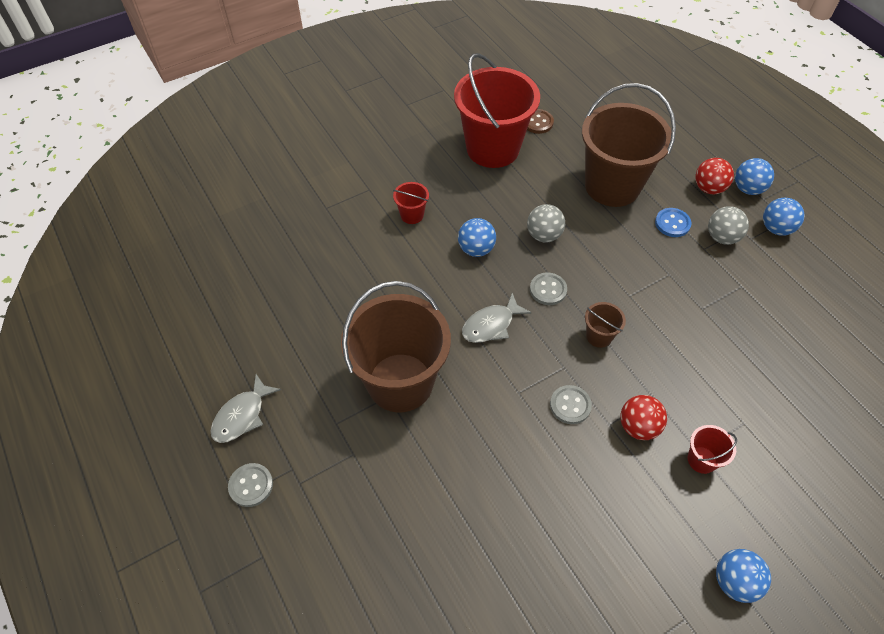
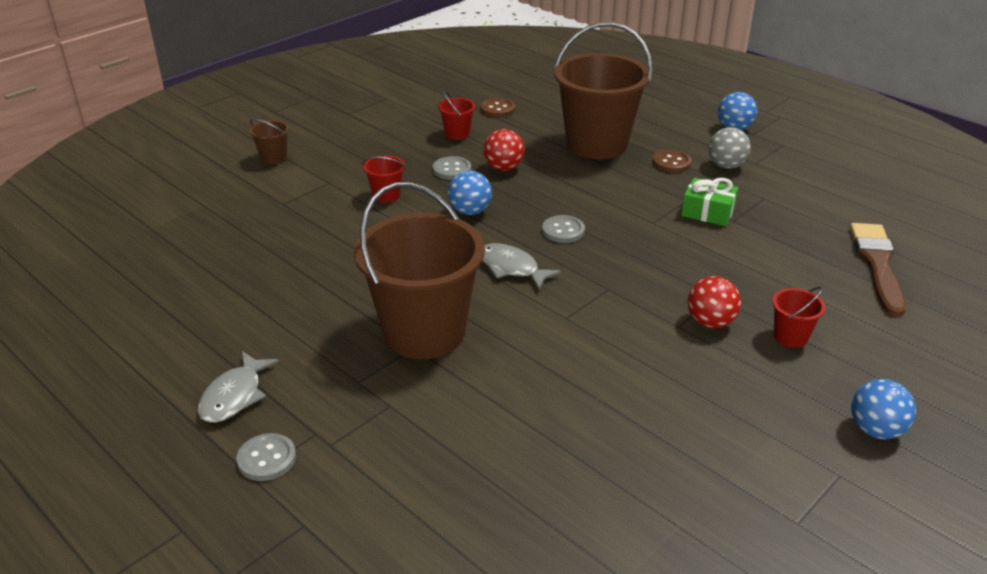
camera: 15 degrees left, 20 degrees down
red bucket [454,53,540,168] -> red bucket [438,91,475,140], size x0.41
grey fish [462,293,532,343] -> grey fish turned 90 degrees clockwise [482,243,561,290]
grey ball [527,204,565,242] -> none
grey button [550,385,592,424] -> grey button moved to [433,156,471,180]
brown bucket [585,302,626,348] -> brown bucket moved to [249,119,289,164]
blue button [655,208,692,237] -> brown button [653,150,692,173]
red ball [695,158,734,194] -> red ball moved to [483,129,525,171]
blue ball [763,198,805,236] -> none
none -> green gift [681,178,738,226]
none -> brown brush [850,223,906,317]

